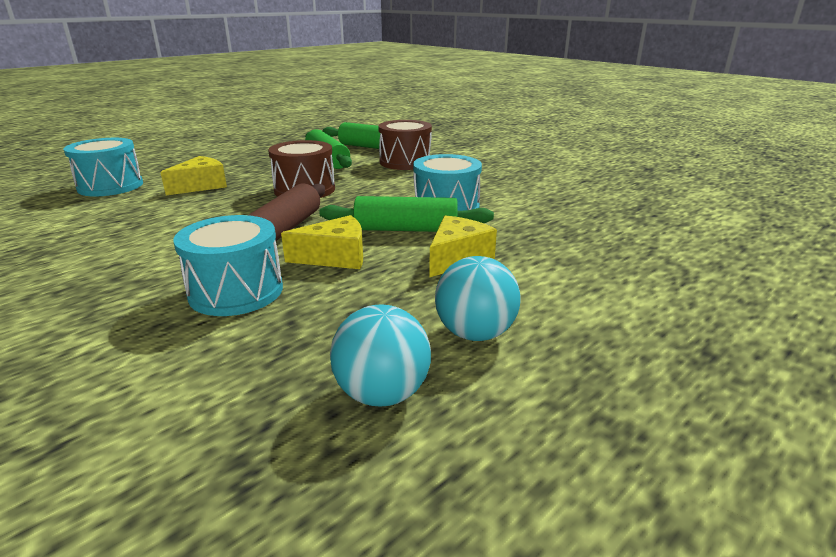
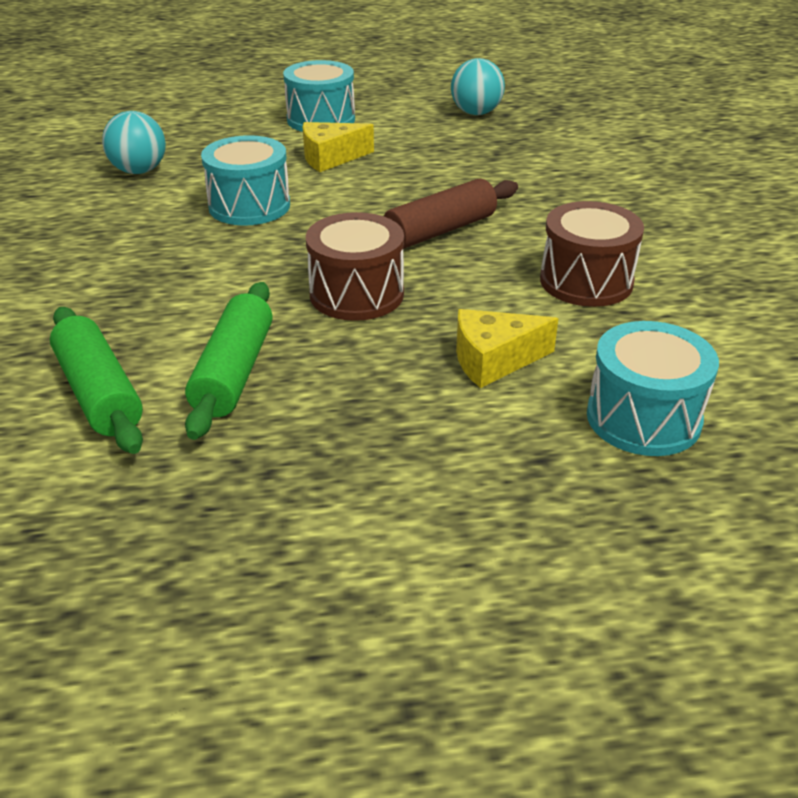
camera: 145 degrees left, 10 degrees up
turquoise drum [173,215,283,316] -> turquoise drum moved to [283,60,355,132]
yellow cheese [281,215,363,269] -> none
green rolling pin [319,196,494,232] -> none
brown drum [378,120,432,170] -> brown drum moved to [540,201,644,307]
turquoise ball [435,256,520,341] -> turquoise ball moved to [102,111,166,174]

